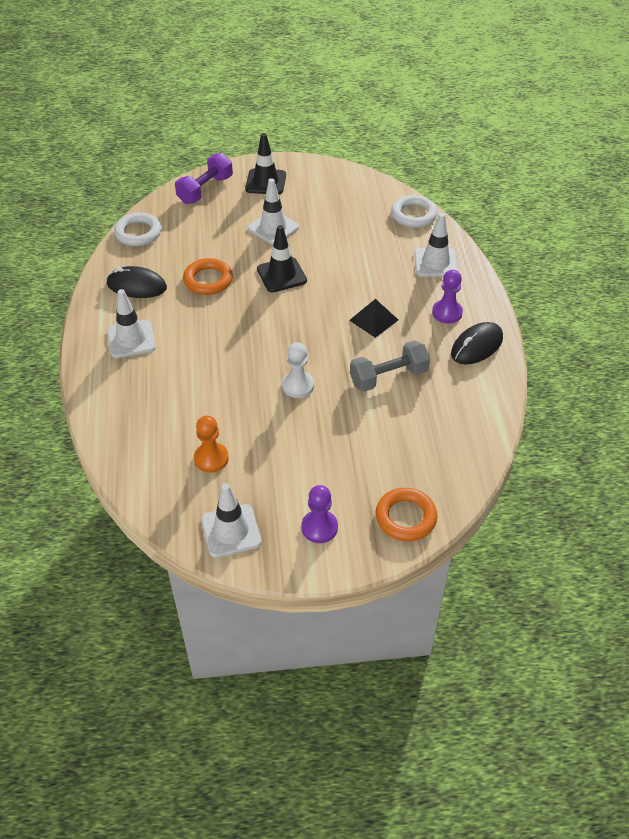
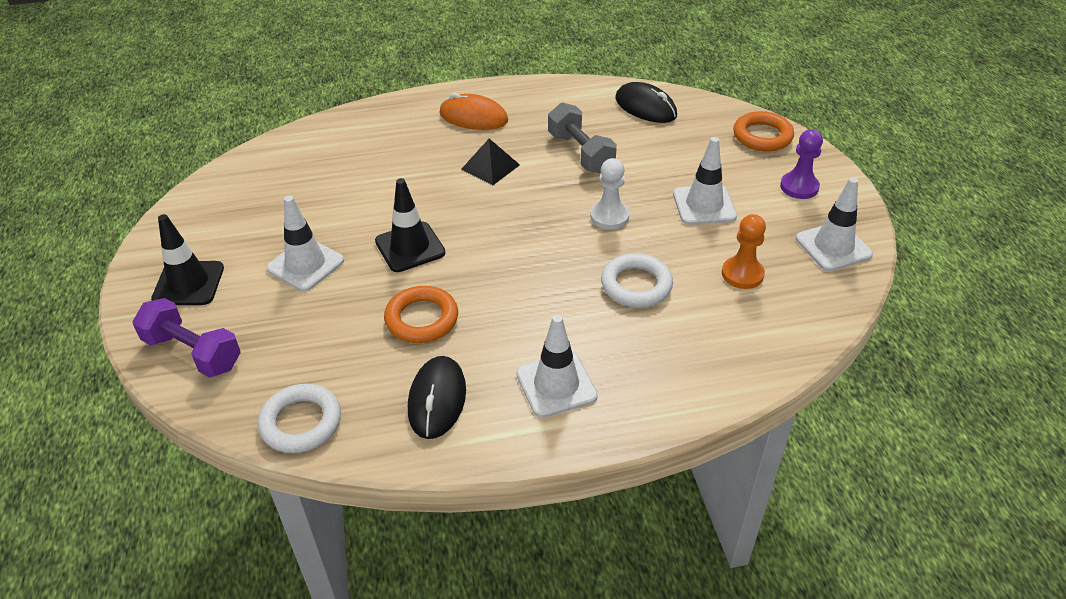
camera: 95 degrees left, 5 degrees down
white ring [391,195,438,228] -> white ring moved to [601,253,673,307]
white traffic cone [414,213,458,277] -> white traffic cone moved to [673,137,737,225]
purple pawn [432,270,463,324] -> orange mouse [439,93,508,130]
black mouse [451,322,503,364] -> black mouse moved to [615,82,677,123]

